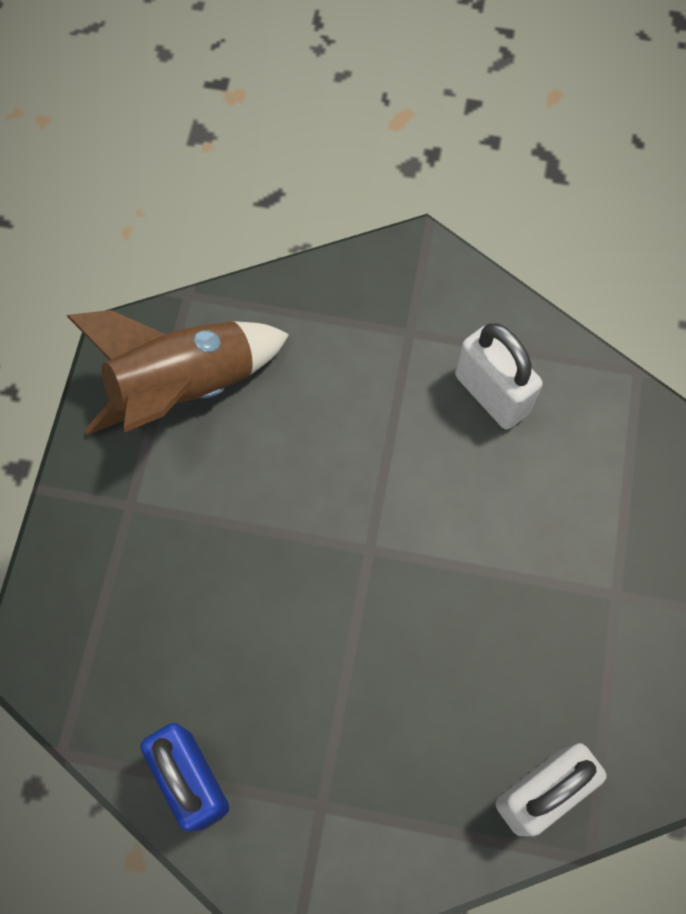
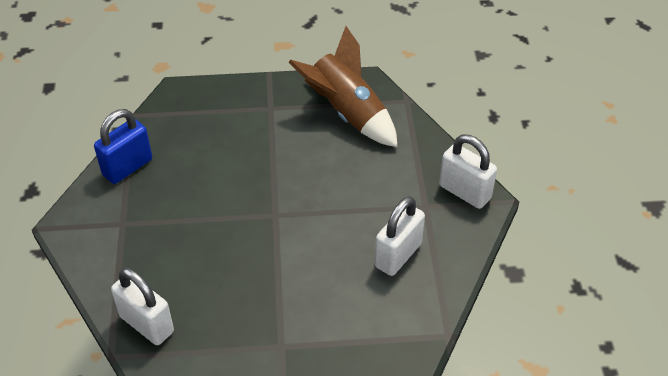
camera: 75 degrees right, 20 degrees down
none -> white padlock [439,135,497,209]

